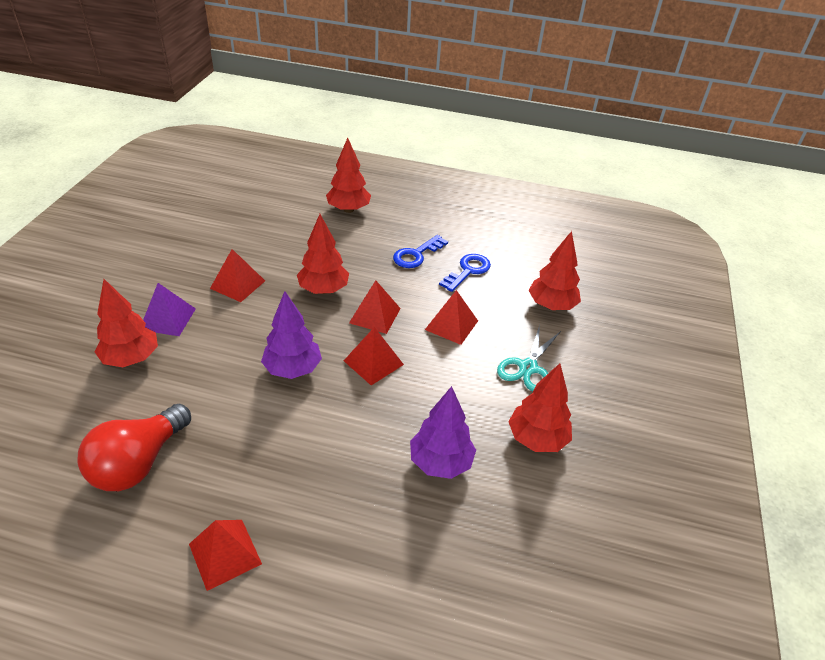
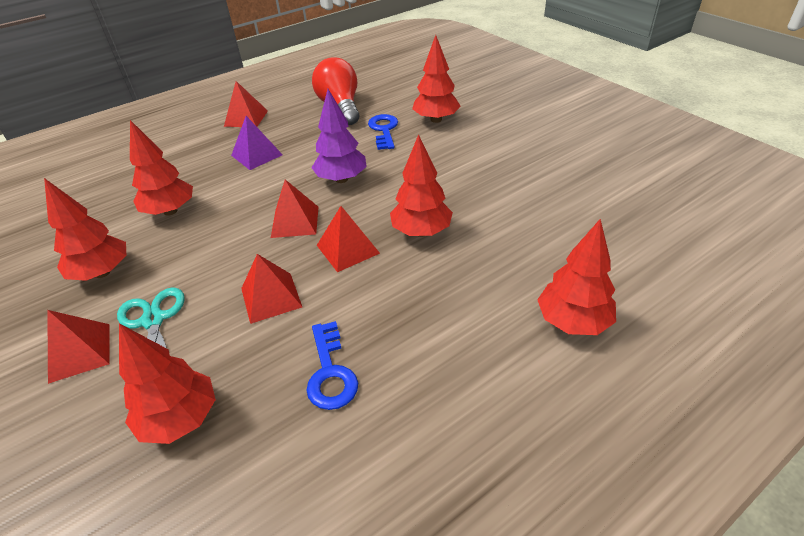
camera: 135 degrees right, 0 degrees up
purple pyramid [143,283,196,336] -> purple pyramid moved to [231,116,283,170]
red pyramid [210,249,265,302] -> red pyramid moved to [47,310,110,384]
blue key [393,235,448,268] -> blue key moved to [368,114,398,150]
purple tree [410,386,476,479] -> red tree [130,120,193,216]

